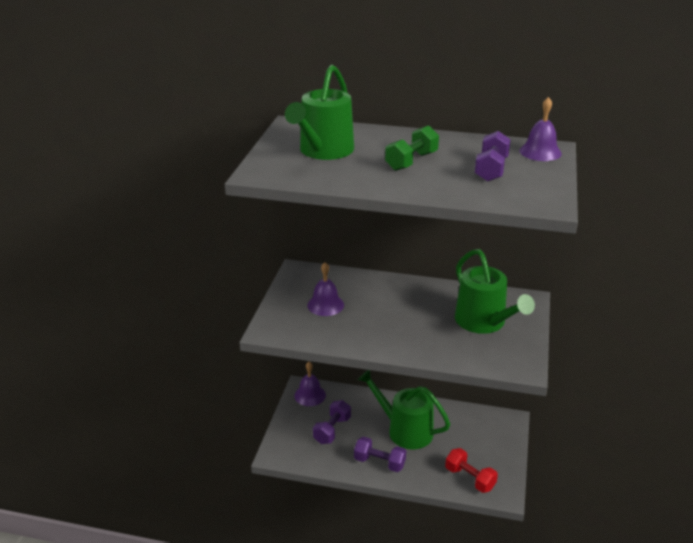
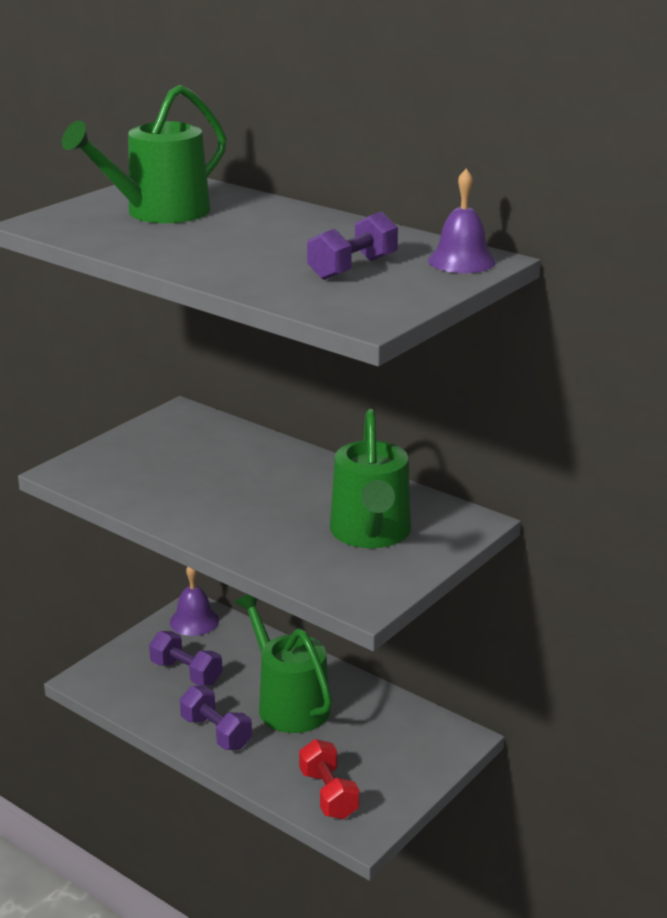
camera: 25 degrees right, 5 degrees down
purple bell [307,262,344,316] -> none
purple dumbbell [313,400,351,444] -> purple dumbbell turned 75 degrees clockwise [149,631,223,686]
green dumbbell [385,125,439,171] -> none

